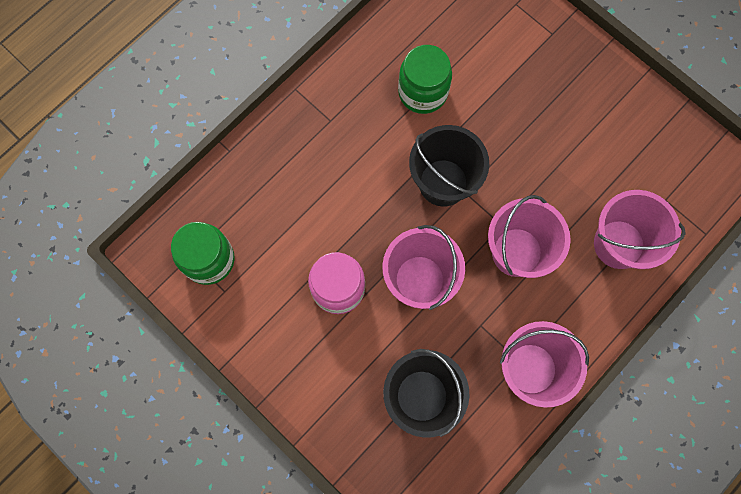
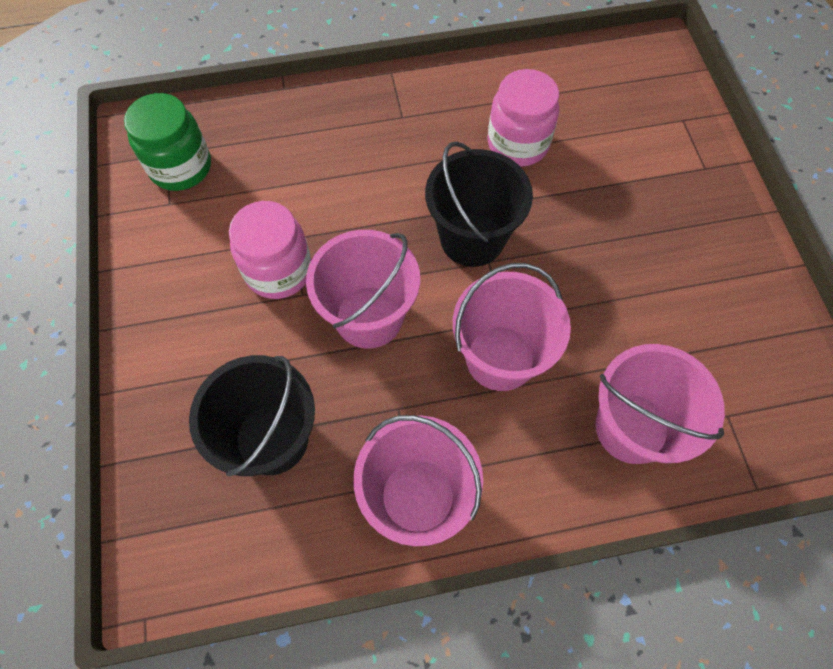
camera: 35 degrees right, 10 degrees down
green jar [398,45,452,114] -> pink jar [488,69,559,167]

